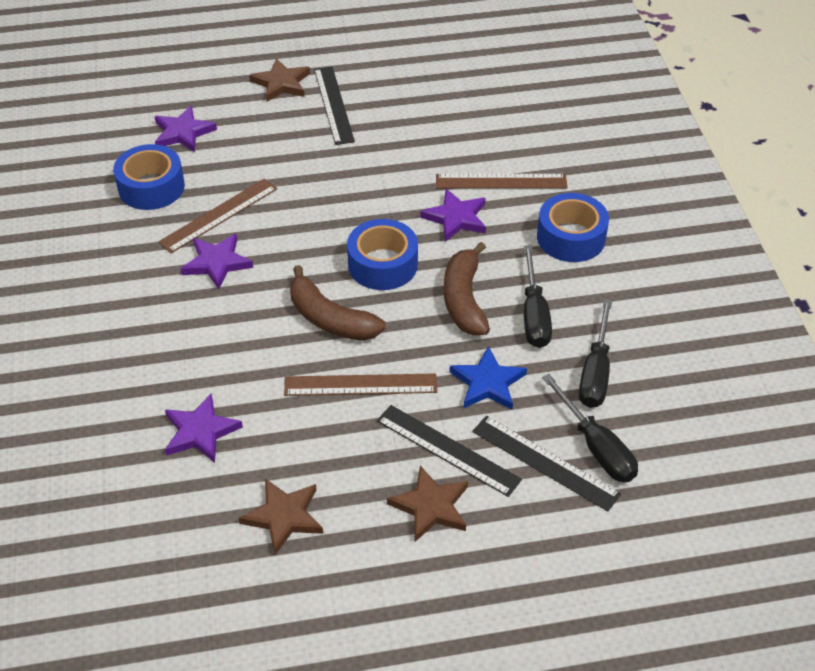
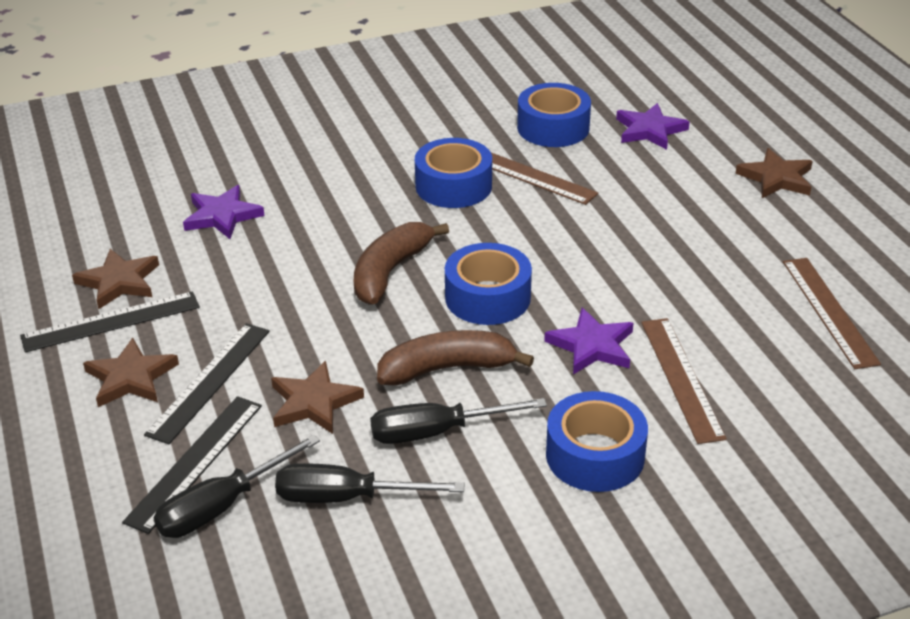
camera: 80 degrees right, 10 degrees down
purple star [181,234,253,290] -> blue tape [415,138,492,208]
brown ruler [284,373,437,396] -> brown ruler moved to [783,258,881,369]
black ruler [314,67,355,145] -> black ruler moved to [20,291,200,353]
blue star [450,346,527,410] -> brown star [271,361,364,434]

